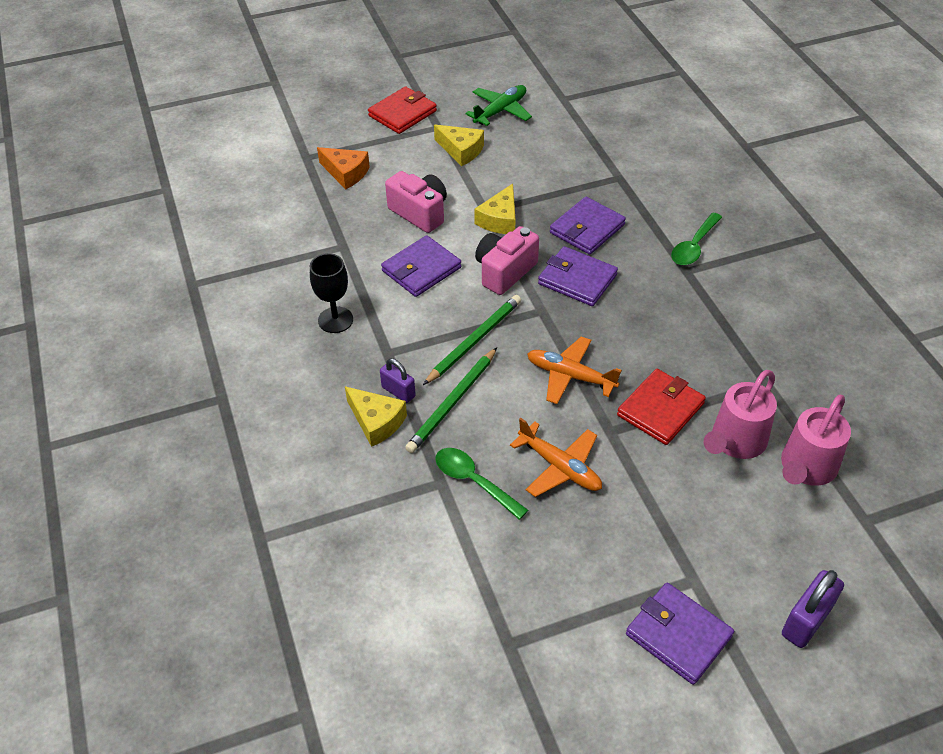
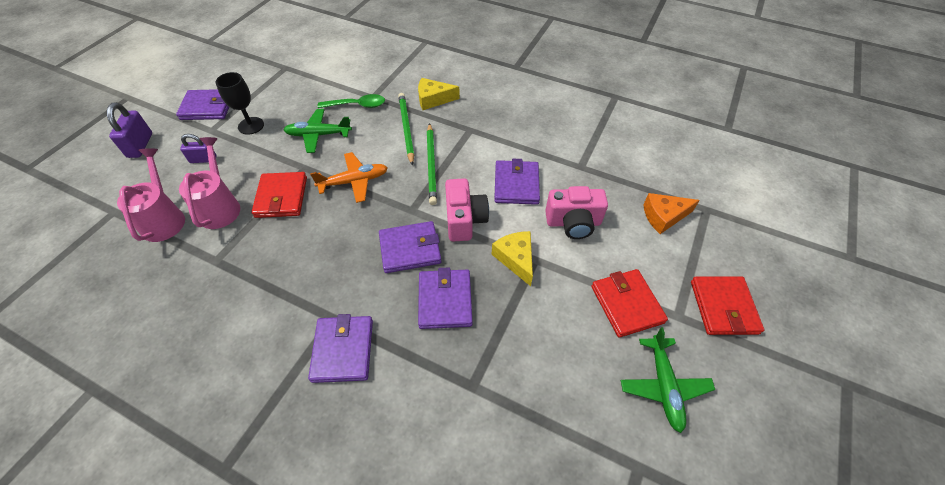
camera: 135 degrees right, 5 degrees up
black goblet [310,253,353,333] -> black goblet moved to [215,72,264,135]
purple padlock [380,359,416,403] -> purple padlock moved to [180,134,217,163]
yellow cheese [434,125,484,166] -> red wallet [591,269,668,338]
orange plane [510,418,602,497] -> green plane [284,109,352,153]
green spoon [671,213,722,265] -> purple wallet [308,314,373,383]

